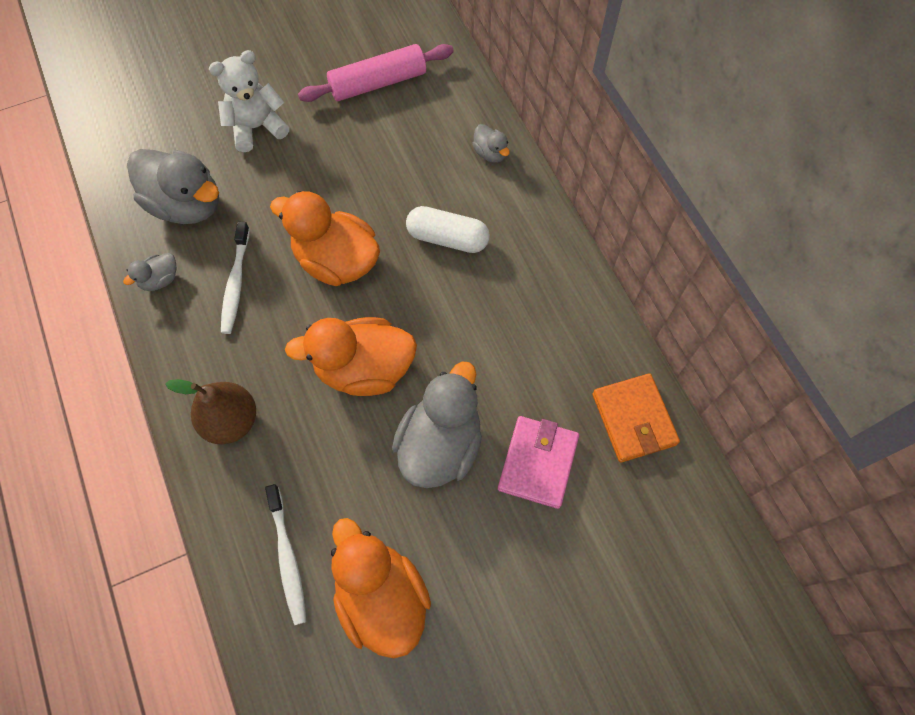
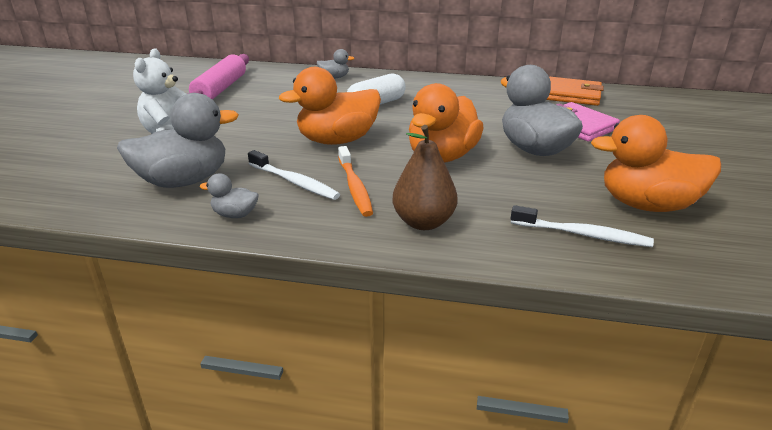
camera: 55 degrees left, 35 degrees down
grey duck [123,253,176,291] -> grey duck turned 105 degrees clockwise [200,173,259,218]
none -> orange toothbrush [338,146,373,217]

